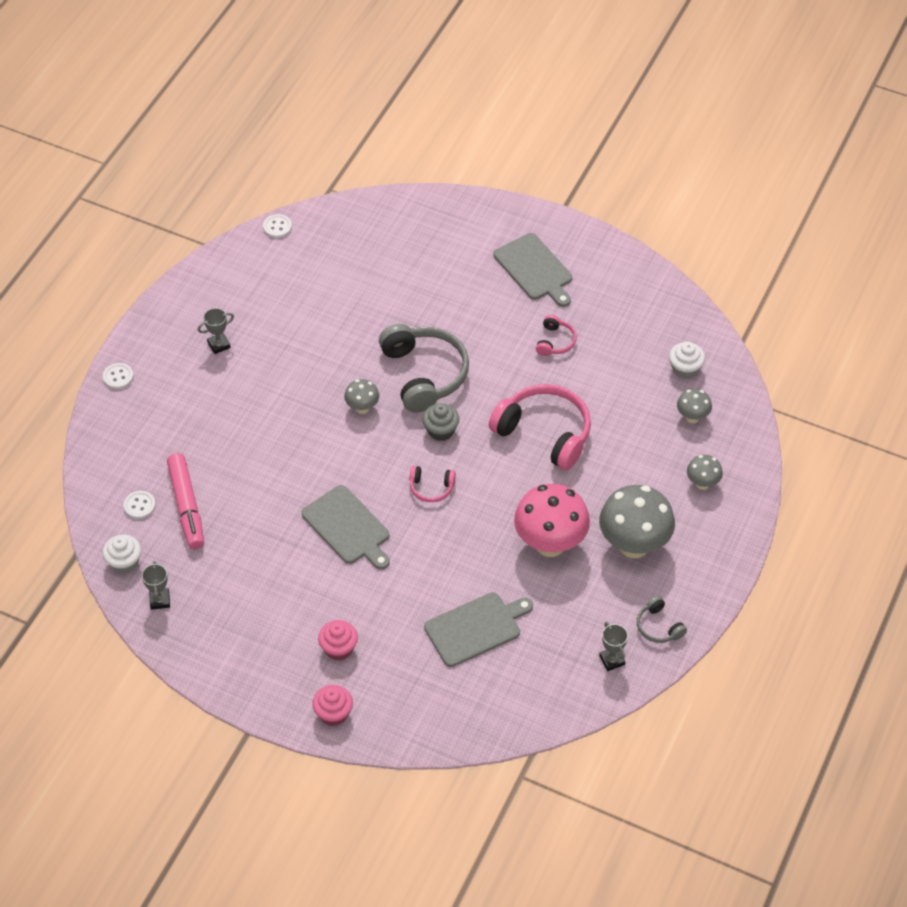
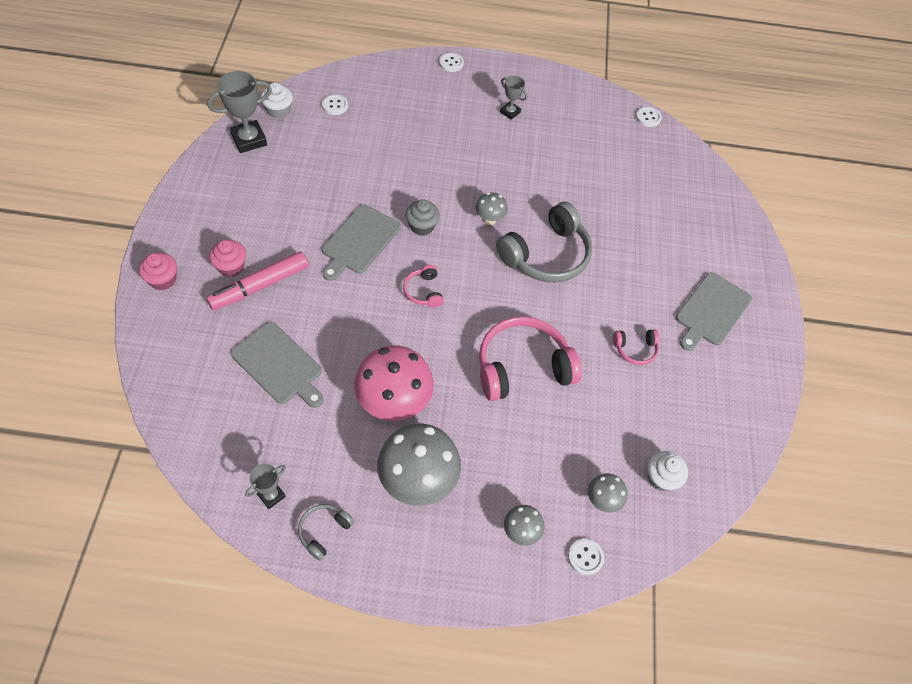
camera: 65 degrees right, 5 degrees up
grey trophy [142,561,170,610] -> grey trophy [207,71,272,153], size x1.77
pink marker [167,453,204,549] -> pink marker moved to [206,251,309,310]
grey cupcake [423,403,459,441] -> grey cupcake moved to [405,199,440,236]
pink headphones [489,384,591,470] -> pink headphones turned 120 degrees counterclockwise [479,316,582,401]
none -> white button [568,539,604,575]

